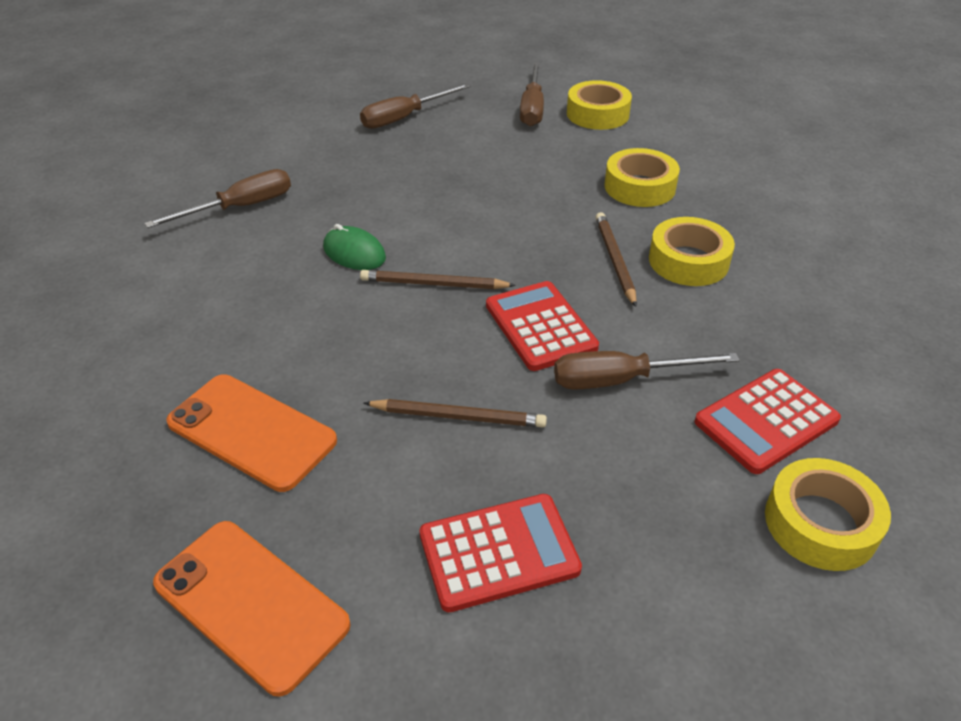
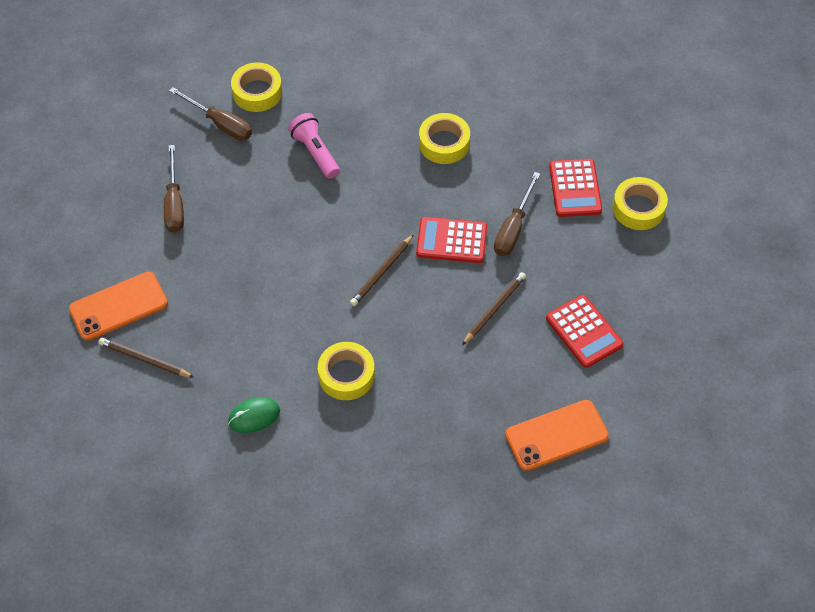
camera: 60 degrees left, 15 degrees up
brown screwdriver [145,169,291,228] -> none
orange phone [166,375,337,492] -> orange phone moved to [69,272,168,341]
green mouse [323,224,386,270] -> green mouse moved to [228,397,280,433]
red calculator [419,494,582,612] -> red calculator turned 135 degrees clockwise [546,295,624,368]
brown pencil [596,212,637,307] -> brown pencil moved to [99,338,193,377]
yellow tape [605,148,680,207] -> yellow tape moved to [318,342,375,400]
none -> pink flashlight [288,113,340,179]

